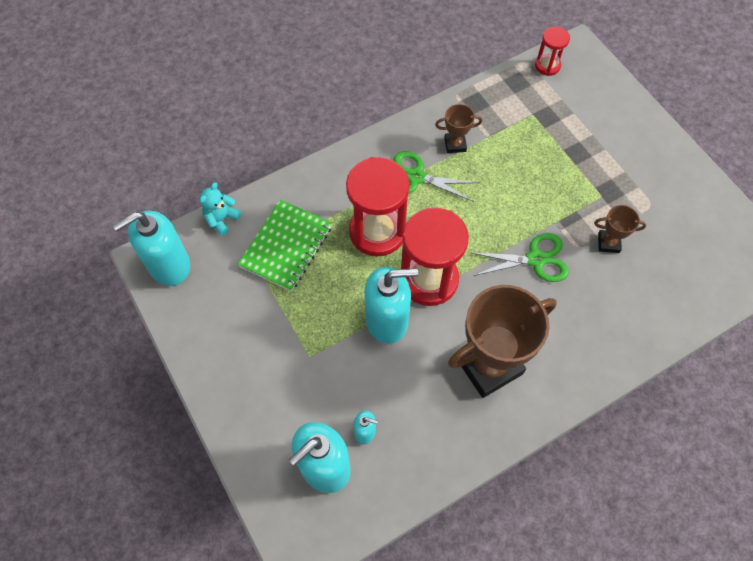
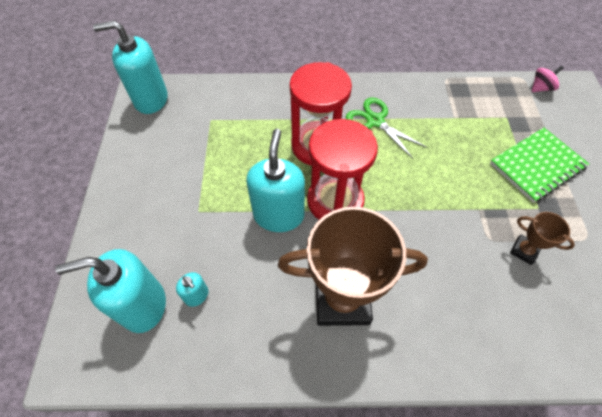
camera: 30 degrees right, 5 degrees down
turquoise teddy bear [199,182,241,236] -> none
green notebook [238,200,332,292] -> green notebook moved to [490,128,589,203]
turquoise soap dispenser [364,267,418,344] -> turquoise soap dispenser turned 105 degrees counterclockwise [246,129,305,232]
brown trophy [435,104,482,153] -> none
green scissors [470,233,569,282] -> none
red hourglass [535,27,570,76] -> pink spinning top [531,66,564,92]

